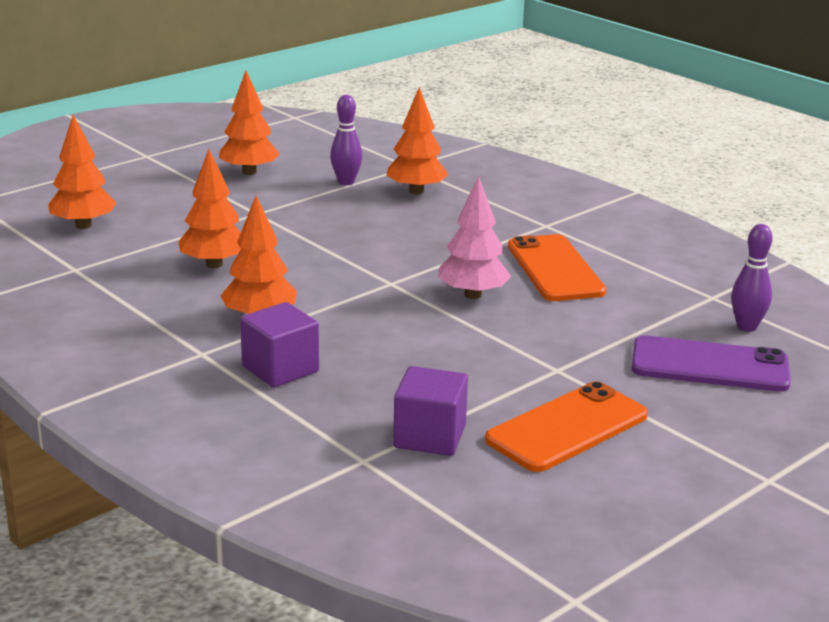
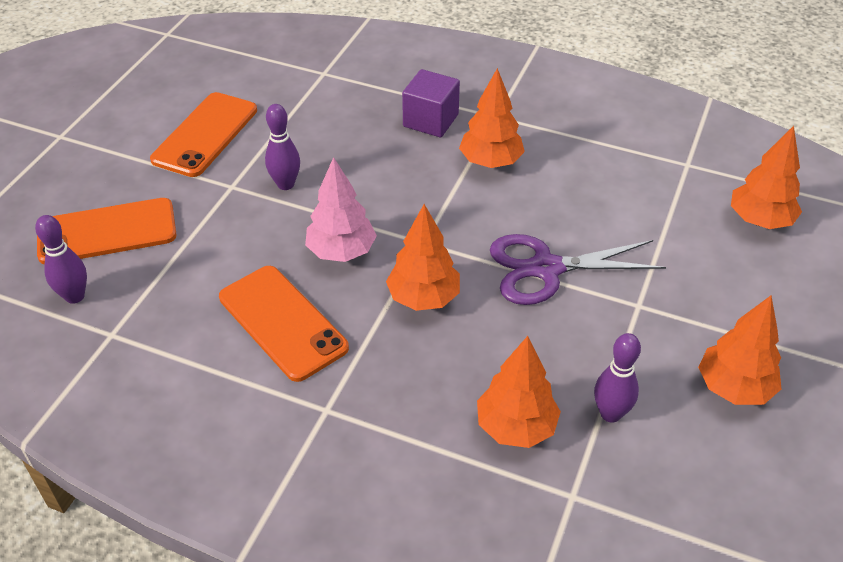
camera: 155 degrees right, 20 degrees up
orange tree [178,149,242,268] -> orange tree moved to [386,204,460,311]
purple cube [393,366,468,456] -> none
purple phone [631,335,791,392] -> orange phone [37,198,177,265]
none -> purple bowling pin [265,104,300,190]
none -> purple scissors [490,234,666,305]

